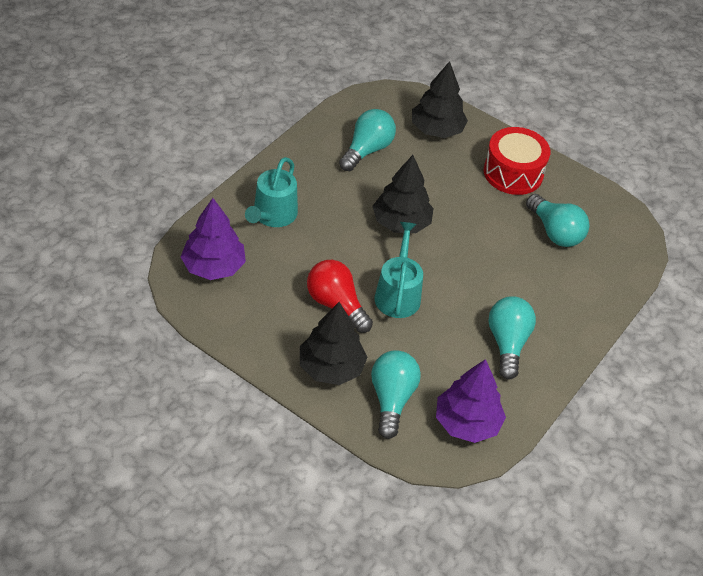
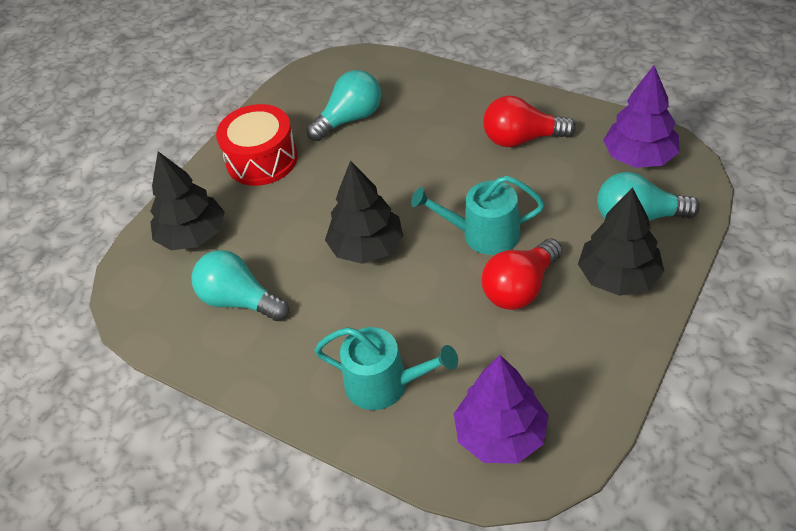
camera: 85 degrees left, 0 degrees up
turquoise light bulb [488,296,536,379] -> red light bulb [483,95,576,147]

